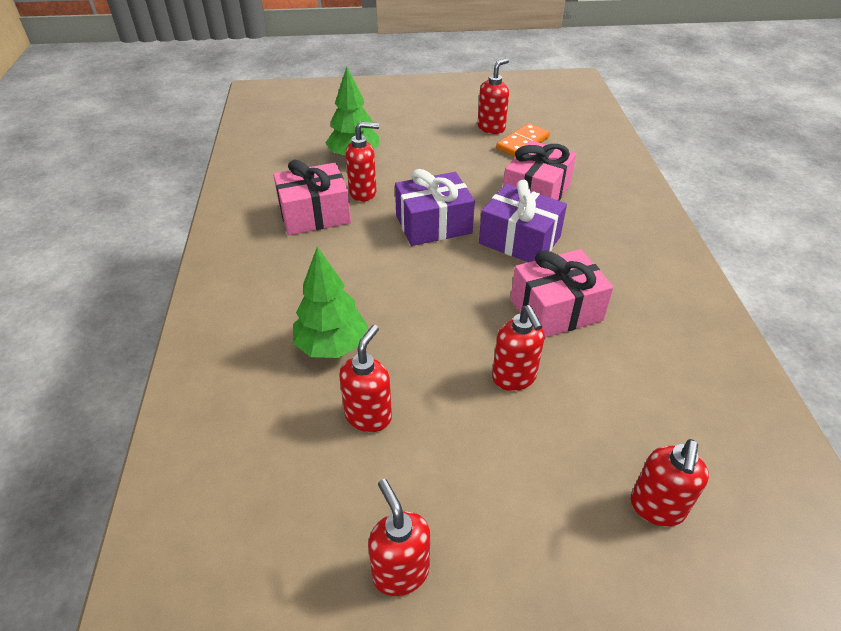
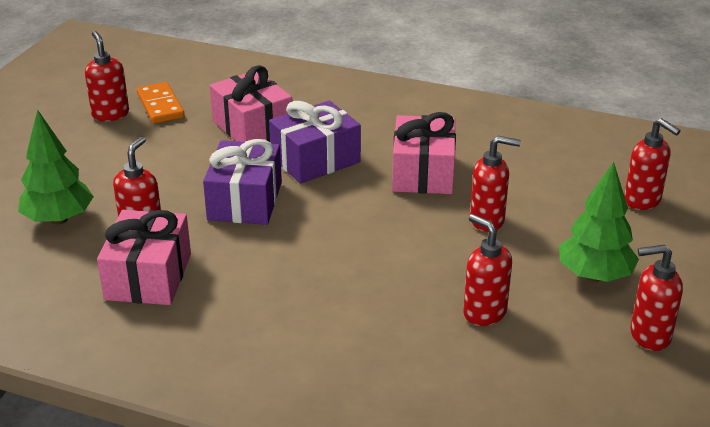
camera: 65 degrees left, 10 degrees down
green tree [293,247,368,358] -> green tree moved to [559,162,639,282]

